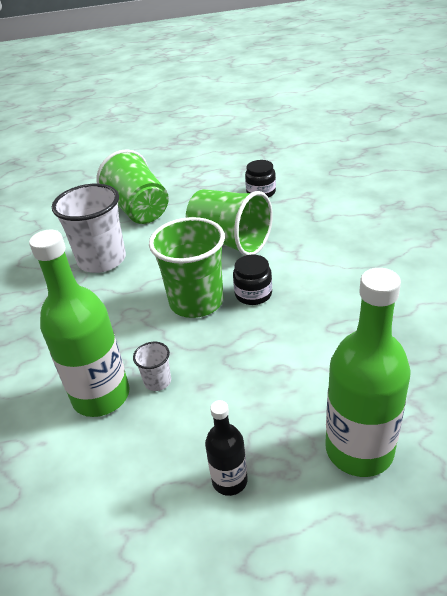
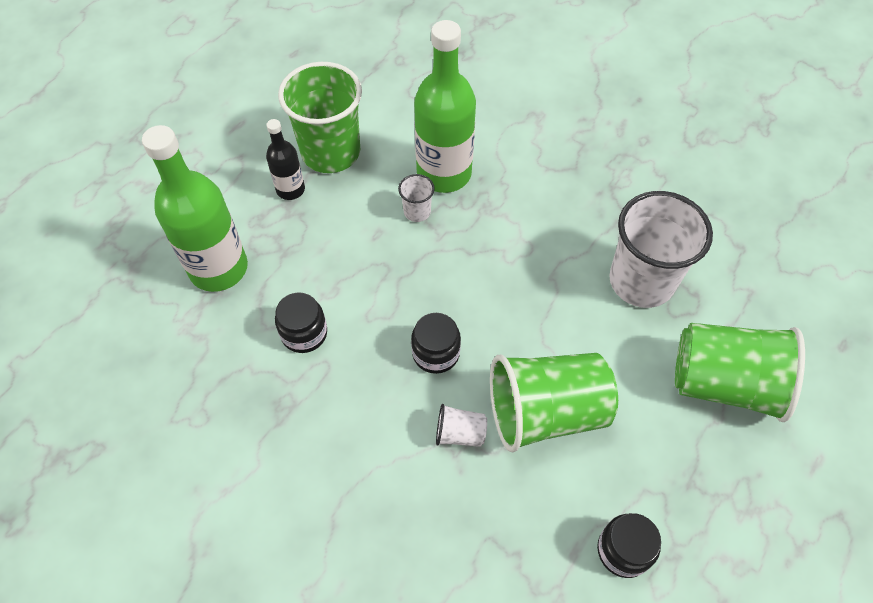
camera: 130 degrees right, 20 degrees up
green cup [149,217,225,318] -> green cup moved to [278,62,362,173]
none -> black jar [275,292,327,353]
none -> white cup [436,404,487,447]

